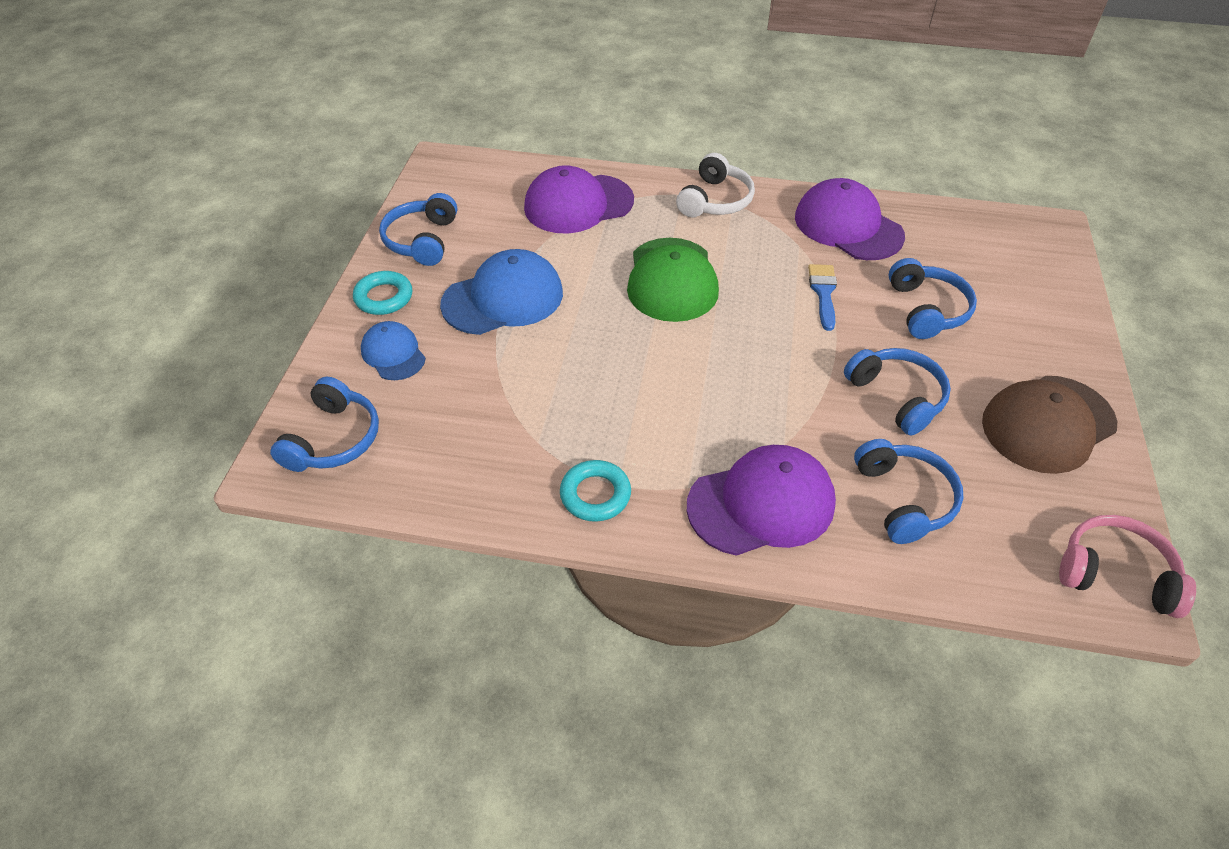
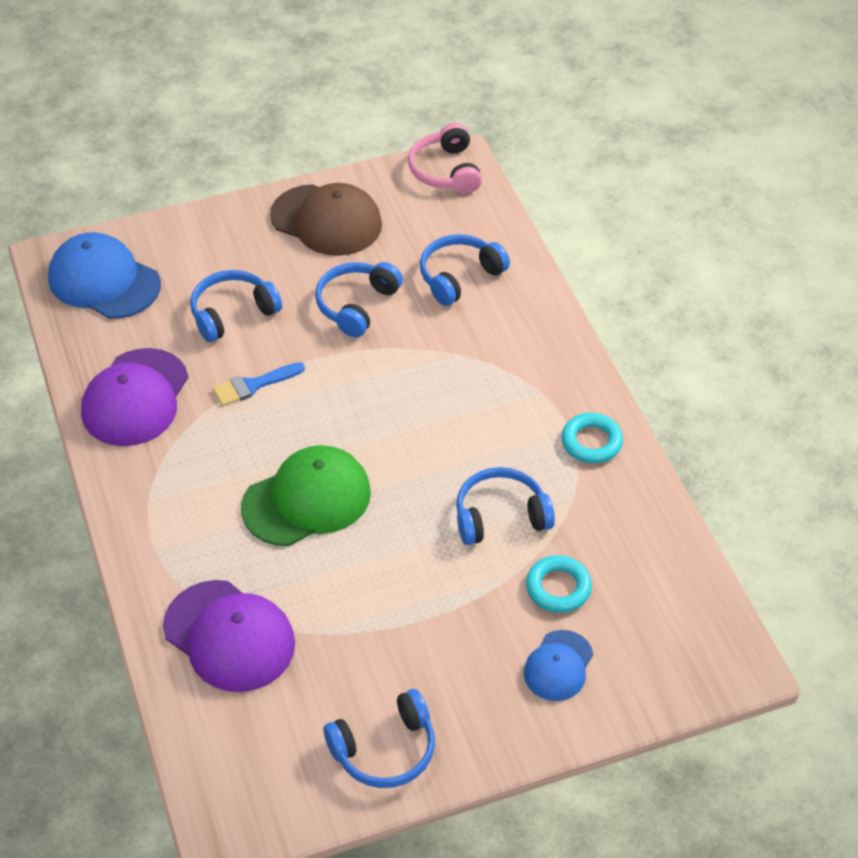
camera: 120 degrees left, 0 degrees up
blue headphones [270,377,379,472] -> blue headphones moved to [456,467,555,545]
turquoise ring [353,271,412,315] -> turquoise ring moved to [526,555,592,613]
blue cap [440,249,563,335] -> blue cap moved to [48,232,161,319]
white headphones [676,153,755,217] -> none
purple cap [687,445,836,556] -> none

